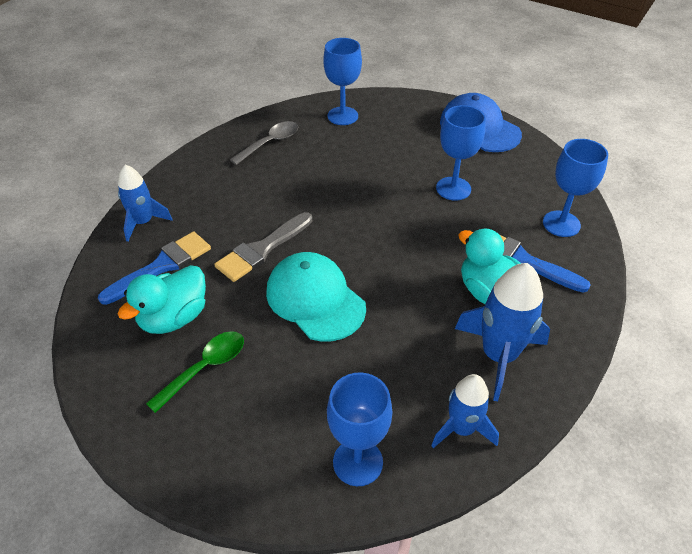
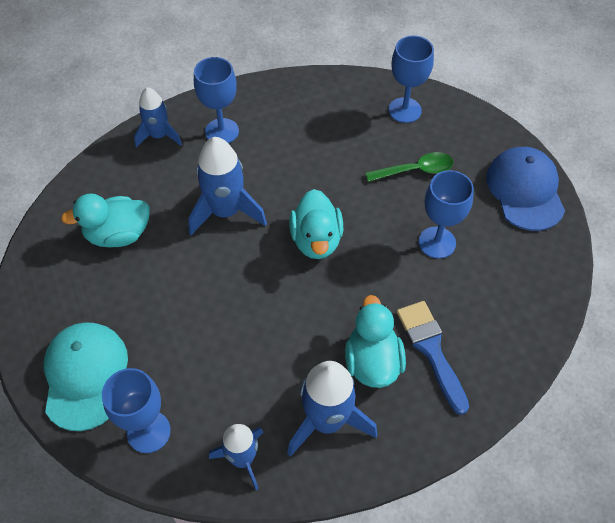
camera: 35 degrees right, 10 degrees up
blue brush [98,231,211,305] -> none
green spoon [146,331,244,413] -> green spoon moved to [365,152,454,182]
grey brush [214,212,312,282] -> blue rocket [188,137,267,235]
grey spoon [230,121,298,165] -> none
turquoise cap [266,252,366,341] -> turquoise cap moved to [43,322,128,431]
blue goblet [543,139,608,237] -> blue goblet moved to [194,57,239,143]
none -> turquoise duck [289,189,343,259]

